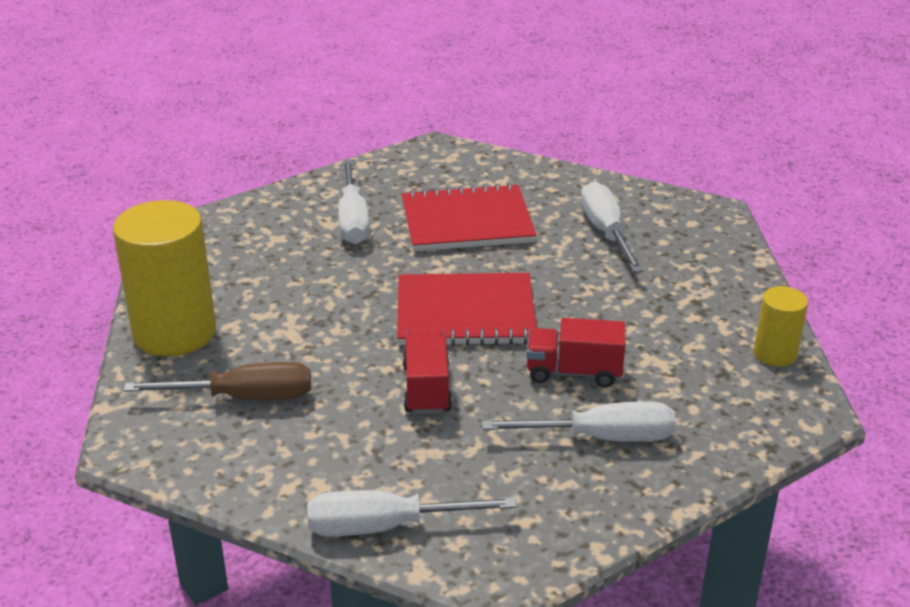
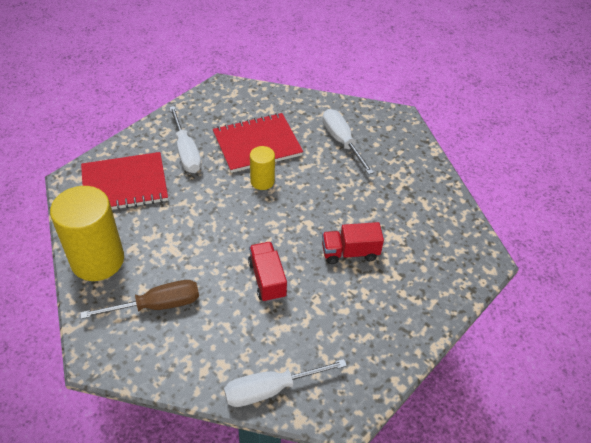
camera: 15 degrees left, 15 degrees up
red notebook [397,273,537,346] -> red notebook moved to [81,152,168,210]
white screwdriver [482,401,676,442] -> none
yellow cylinder [754,286,808,367] -> yellow cylinder moved to [250,146,275,190]

